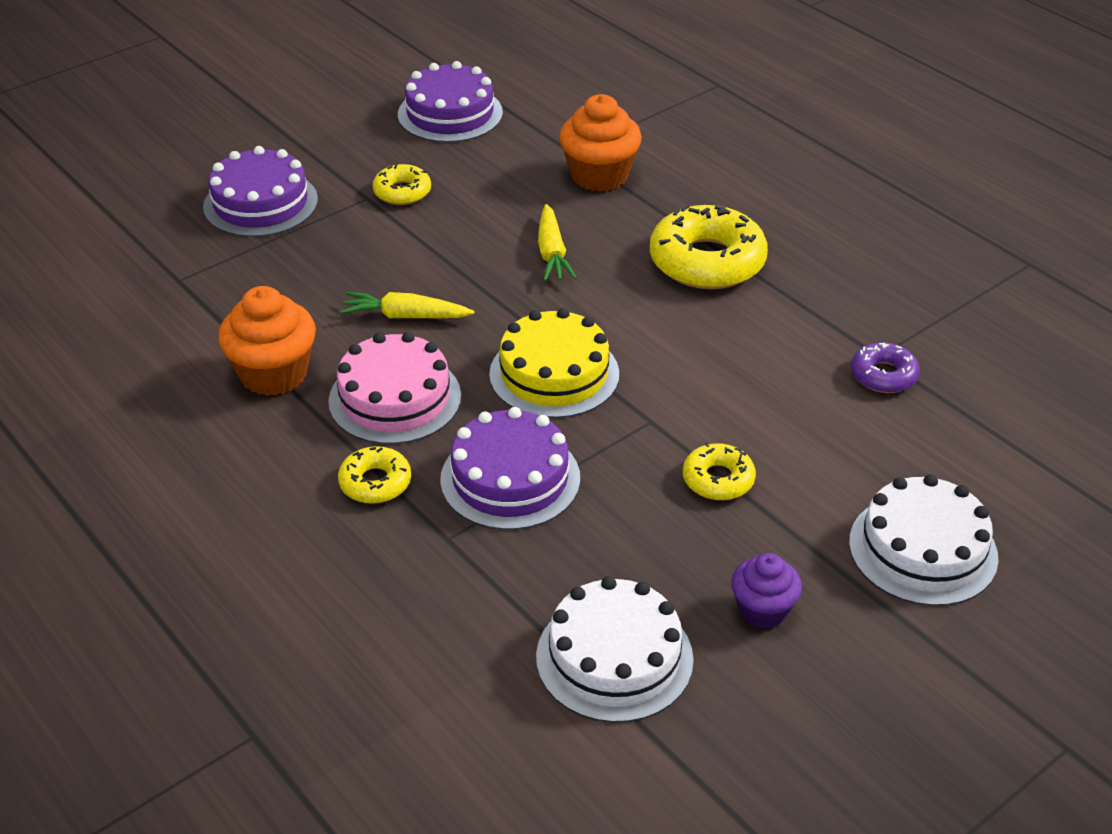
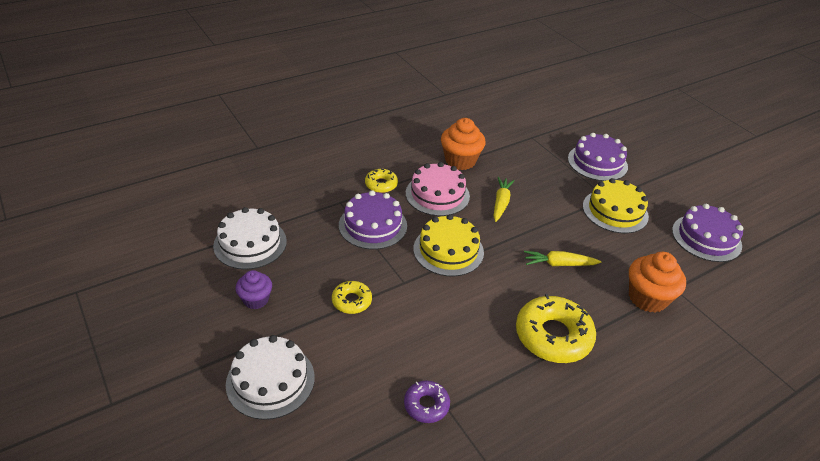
camera: 95 degrees right, 0 degrees up
yellow donut [372,164,431,205] -> yellow cake [583,178,649,233]

